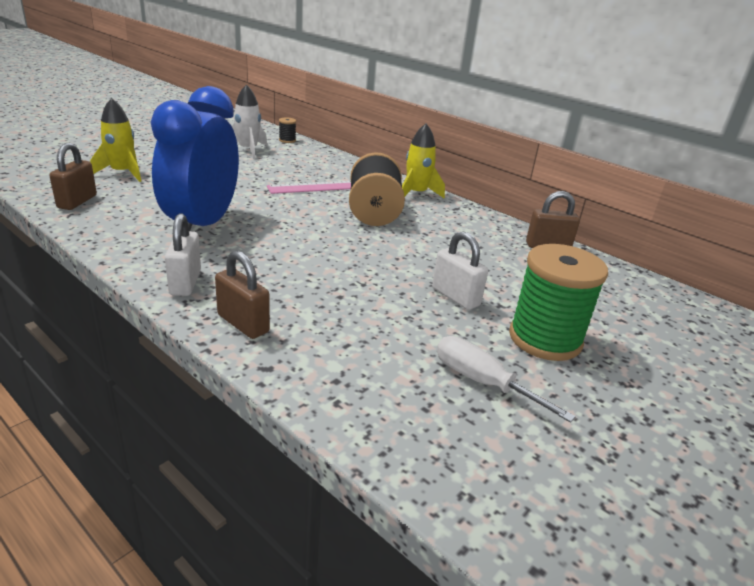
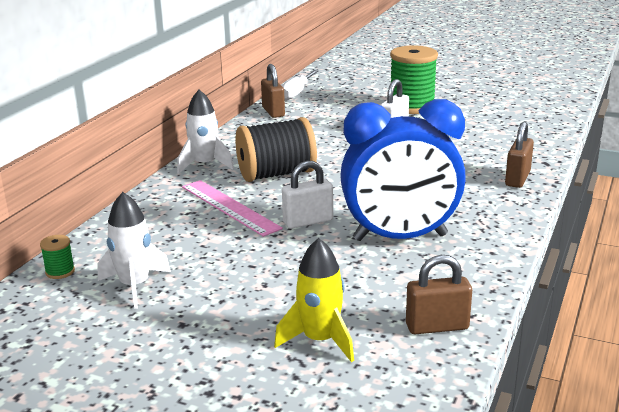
camera: 105 degrees left, 5 degrees down
white padlock [165,213,201,296] -> white padlock moved to [282,161,333,229]
black spool [279,117,296,143] -> green spool [40,235,75,279]
yellow rocket [402,123,445,199] -> white rocket [177,90,234,174]
white screwdriver [437,336,576,423] -> white screwdriver moved to [281,70,318,100]

